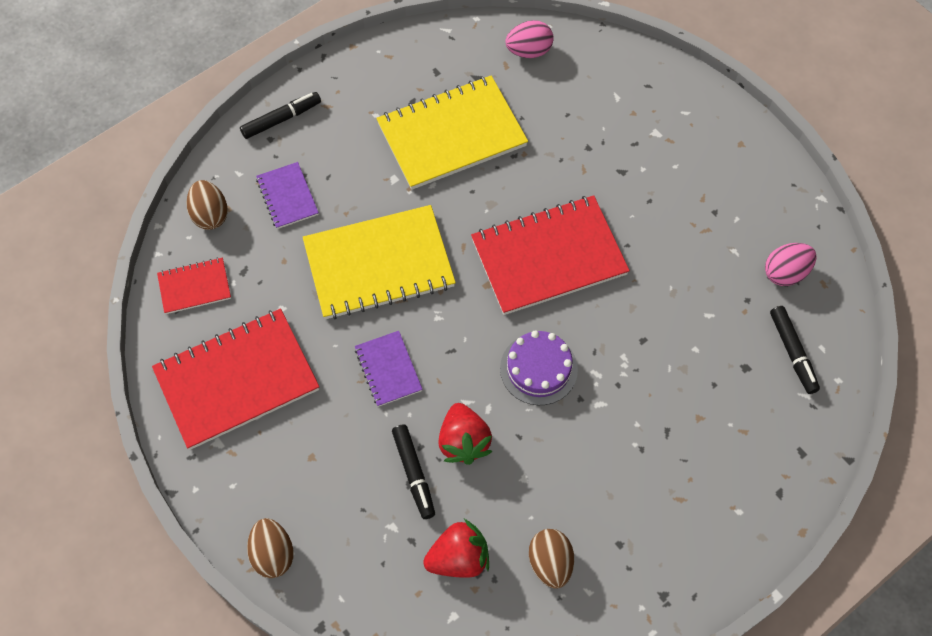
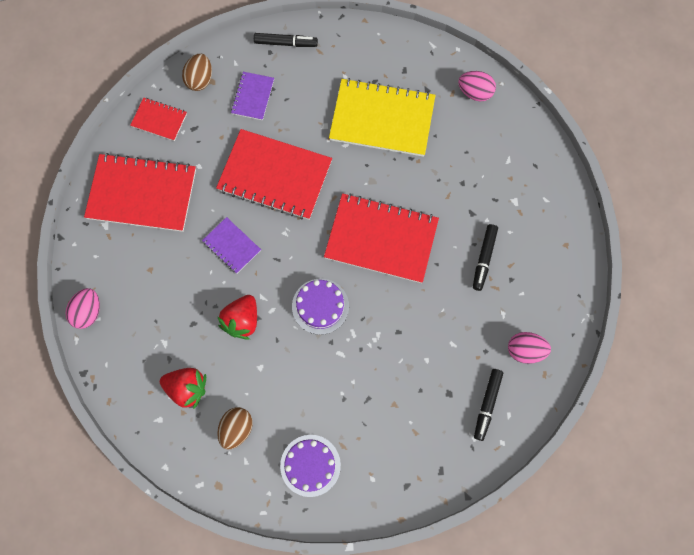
camera: 35 degrees right, 10 degrees up
brown egg [247,518,294,578] -> pink egg [65,288,100,329]
yellow notebook [303,205,456,319] -> red notebook [216,129,332,220]
purple notebook [355,331,423,407] -> purple notebook turned 60 degrees counterclockwise [202,217,261,274]
black marker [392,424,435,519] -> black marker moved to [473,224,498,291]
none -> purple cake [280,435,341,497]

